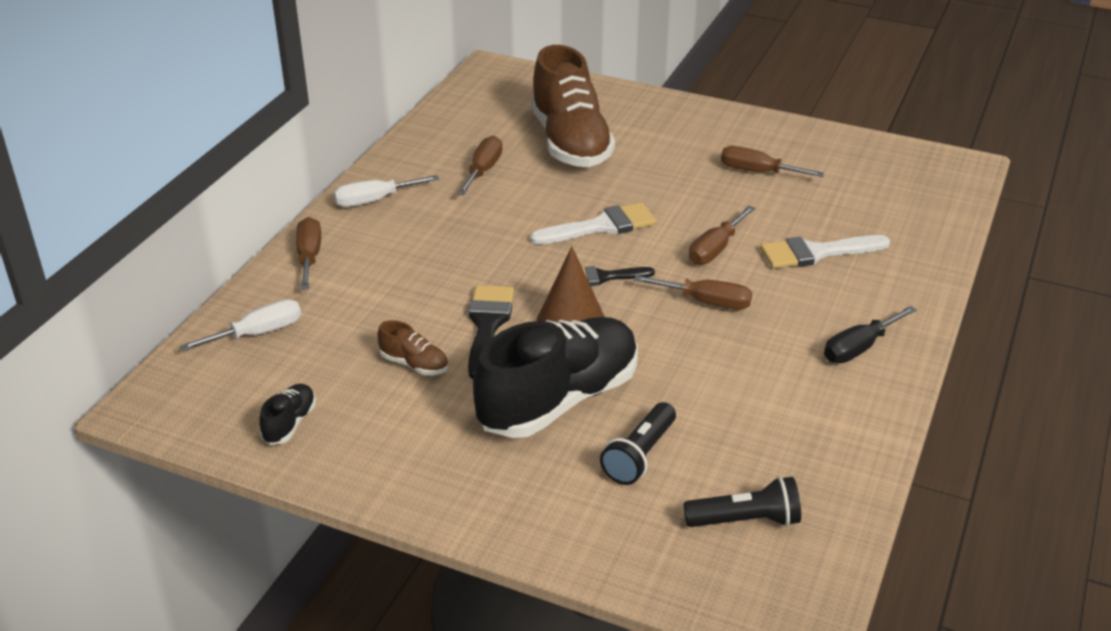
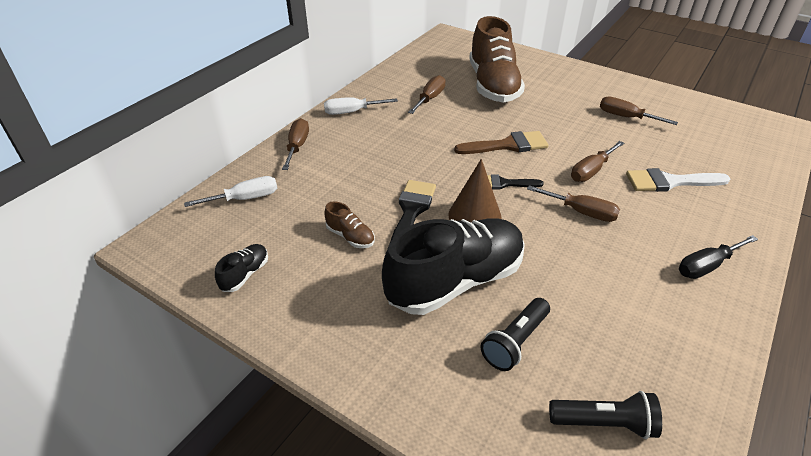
camera: 10 degrees right, 5 degrees up
white brush [530,202,656,245] -> brown brush [454,131,548,154]

